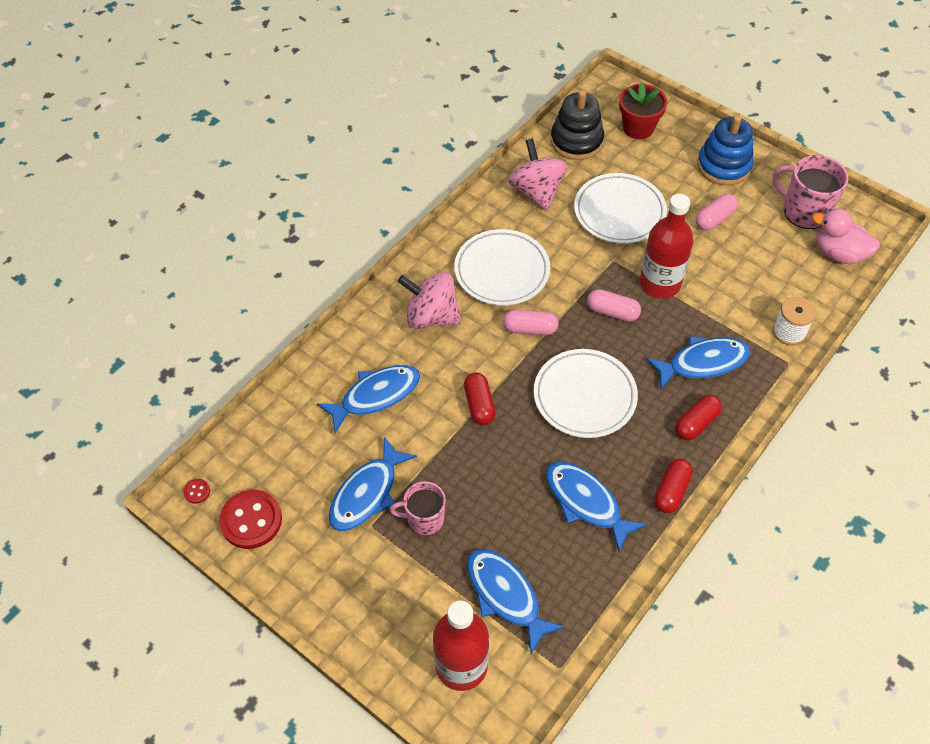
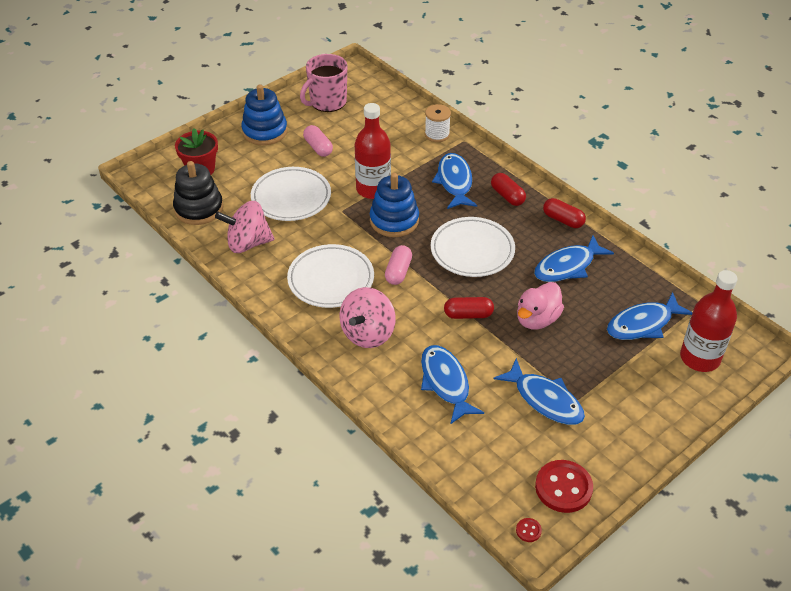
camera: 80 degrees left, 10 degrees down
pink mug [390,481,446,535] -> none
pink capsule [587,289,641,322] -> blue stacking toy [370,173,419,237]
pink duck [812,208,880,264] -> pink duck moved to [517,282,564,330]

